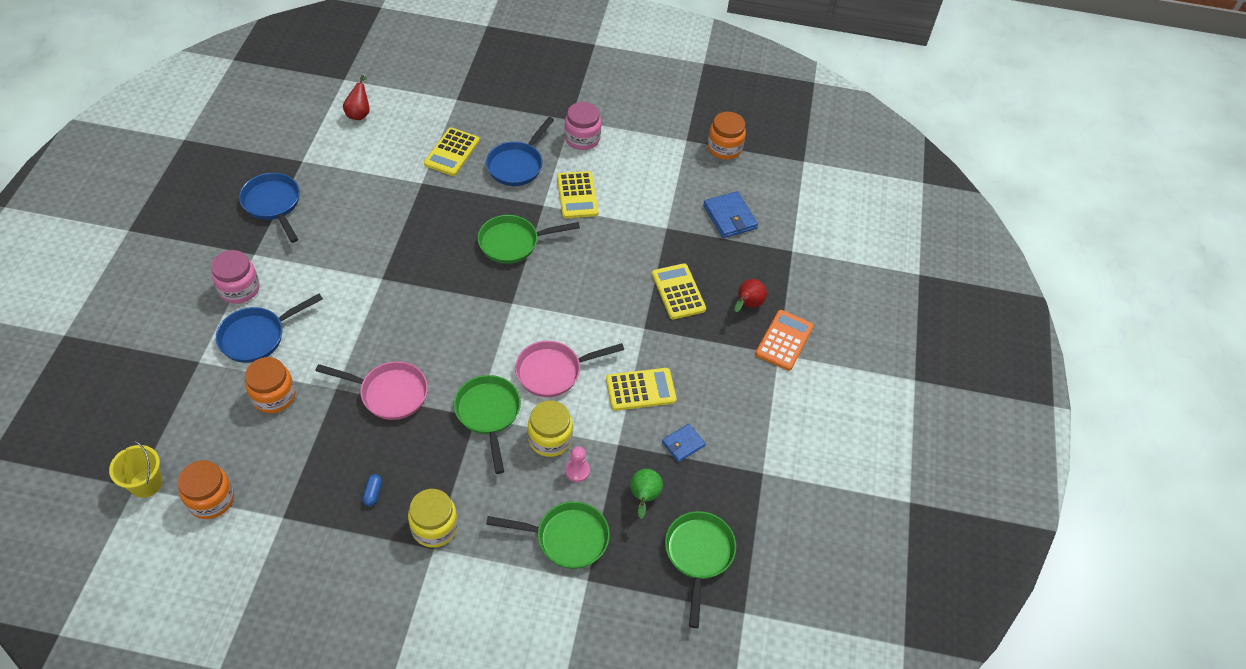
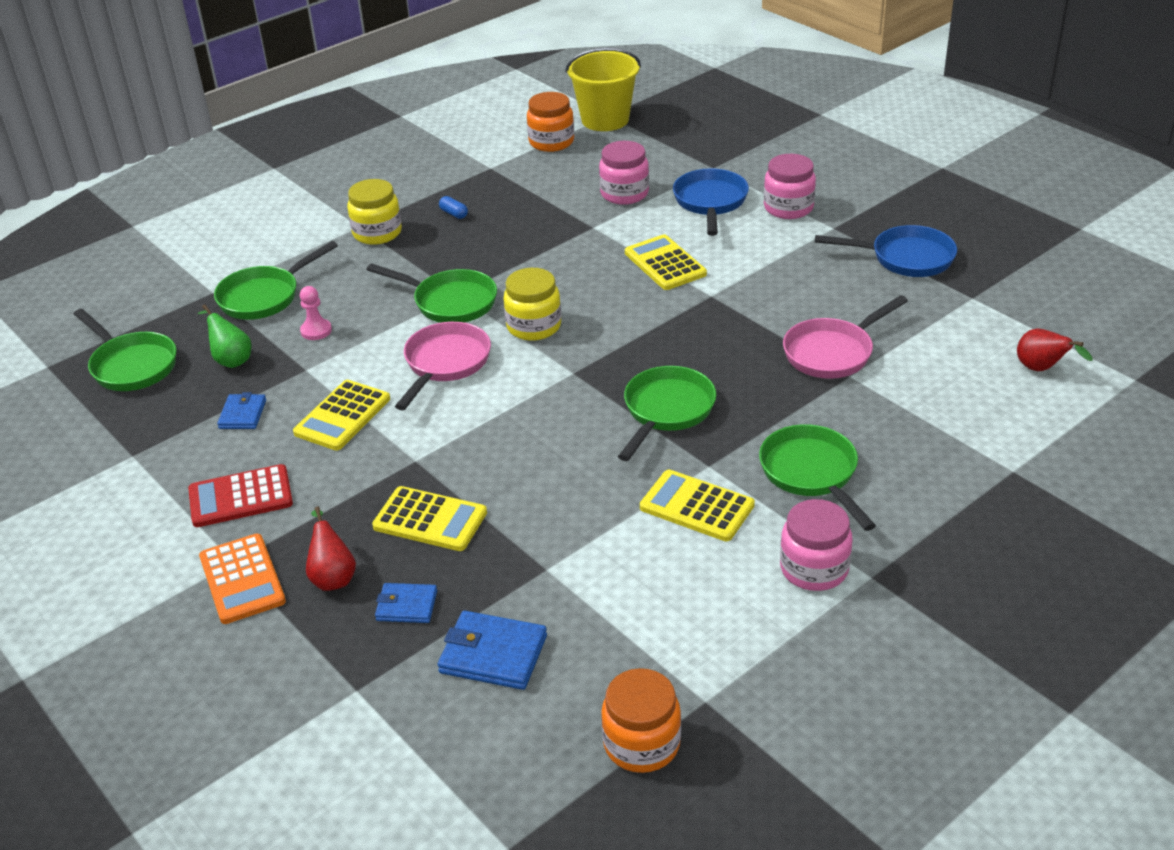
camera: 135 degrees right, 15 degrees down
yellow bucket [109,441,162,498] -> yellow bucket [565,48,641,131], size x1.57
orange jar [245,357,296,413] -> pink jar [599,141,649,205]
pink pan [315,361,428,420] -> pink pan moved to [783,295,908,379]
yellow calculator [424,127,480,176] -> yellow calculator moved to [625,234,707,290]
blue pan [486,117,554,186] -> green pan [759,424,876,531]
yellow jar [527,401,573,457] -> yellow jar moved to [503,268,561,341]
none -> red calculator [188,464,293,527]
none -> blue wallet [375,583,437,623]

